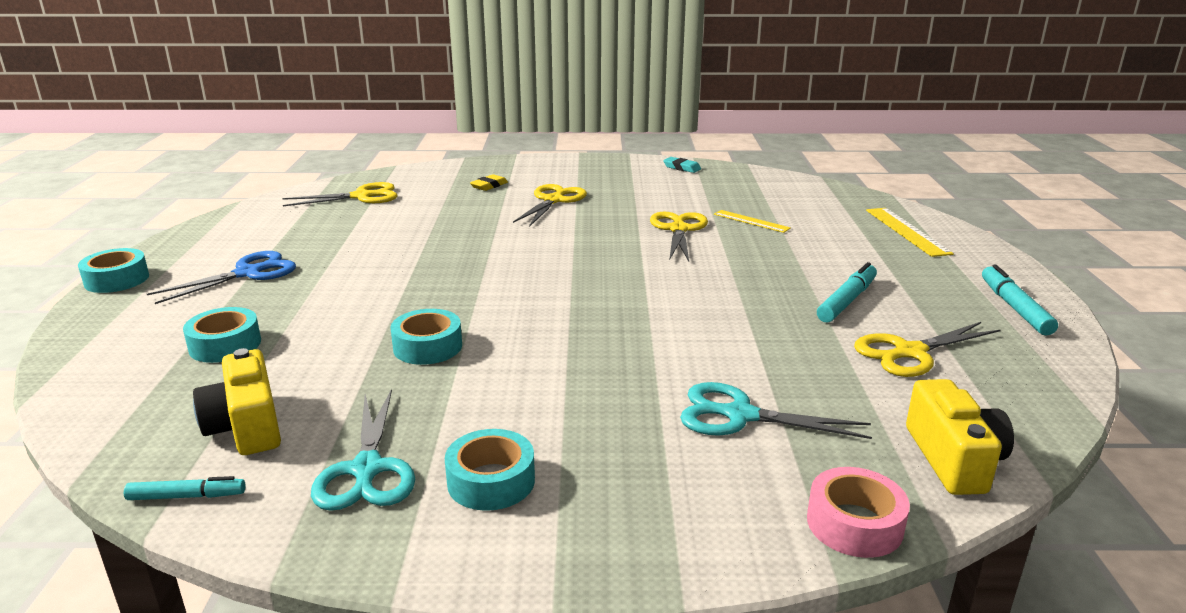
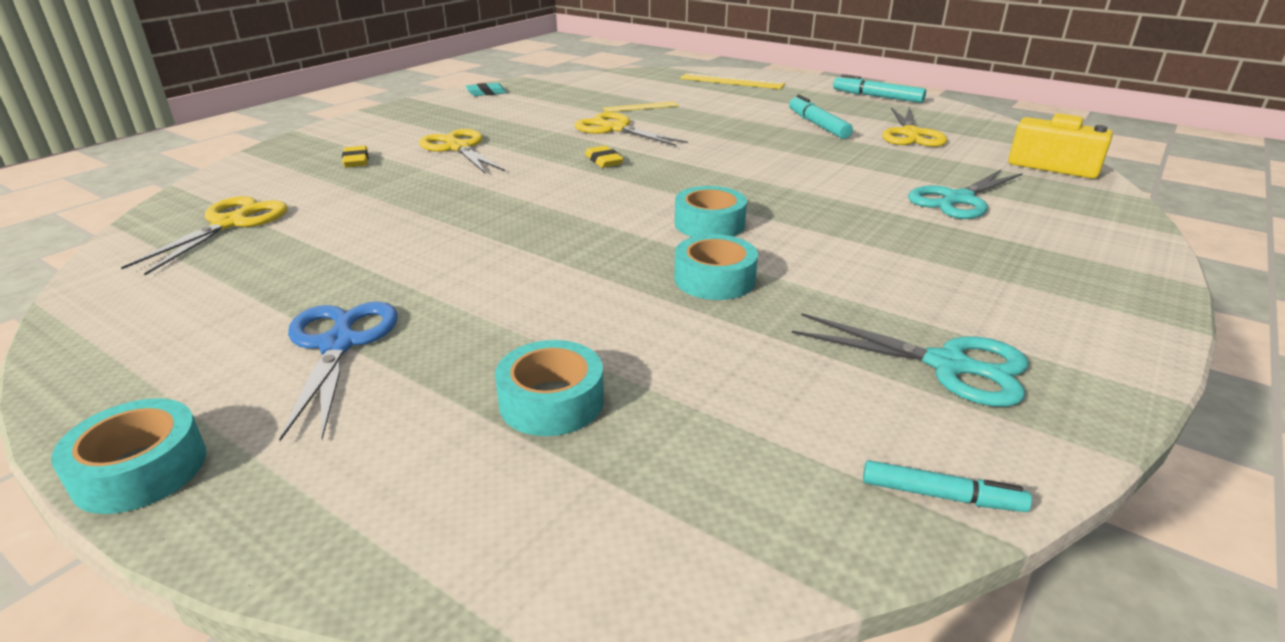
camera: 55 degrees left, 5 degrees up
turquoise marker [124,476,246,500] -> turquoise marker turned 75 degrees clockwise [863,460,1032,512]
yellow camera [193,348,281,455] -> none
turquoise tape [445,429,535,511] -> turquoise tape moved to [675,186,747,237]
pink tape [807,467,910,558] -> none
none -> yellow eraser [585,146,624,168]

